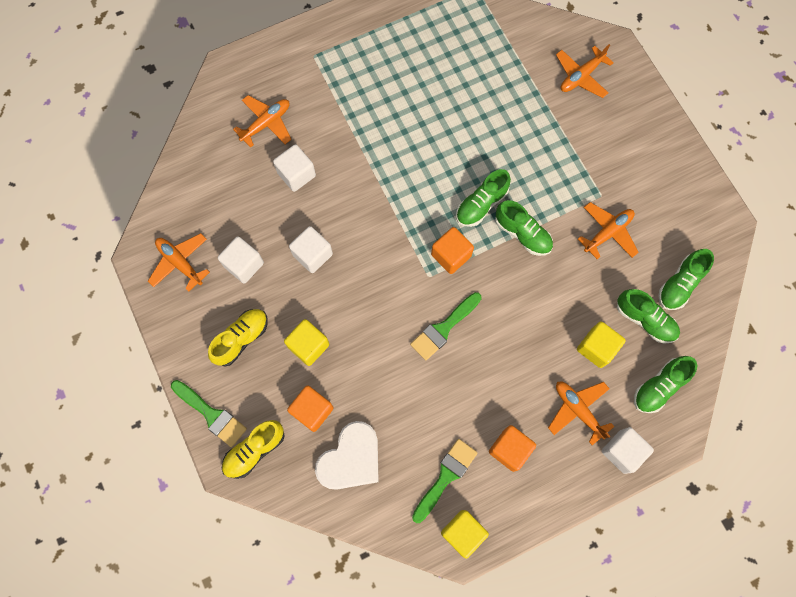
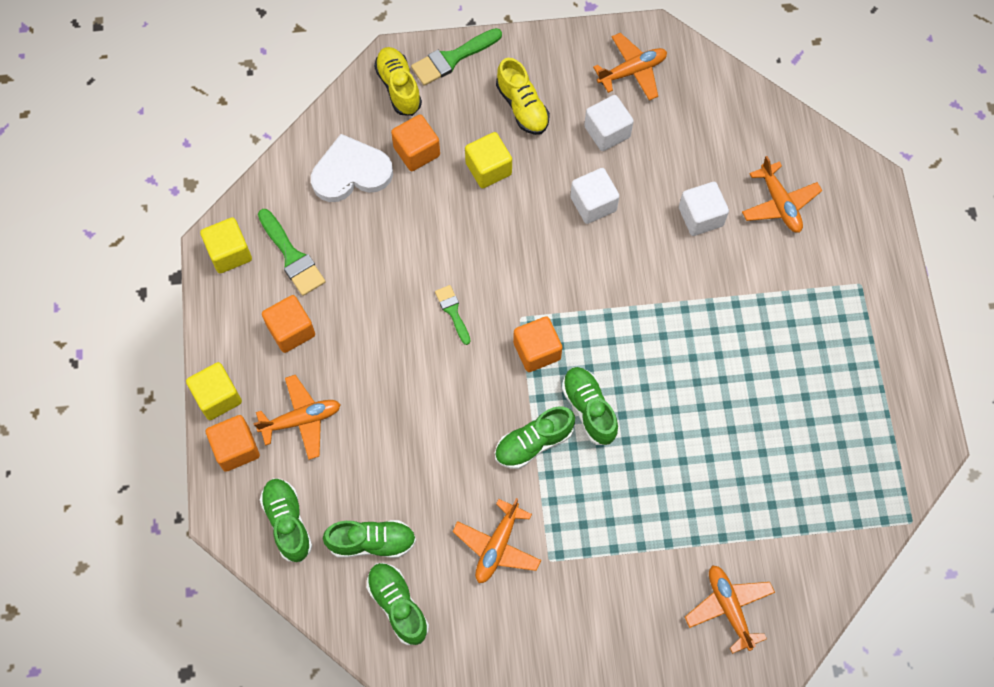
camera: 110 degrees right, 5 degrees down
white heart [315,421,379,490] -> white heart turned 105 degrees clockwise [311,134,393,202]
green brush [410,292,482,360] -> green brush [435,285,471,345], size x0.62
yellow cube [577,321,626,368] -> yellow cube moved to [186,362,242,420]
orange plane [578,202,639,259] -> orange plane turned 45 degrees clockwise [452,498,541,583]
white cube [602,427,654,474] -> orange cube [206,415,260,472]
green shoe [617,289,680,344] -> green shoe turned 150 degrees counterclockwise [323,520,416,558]

